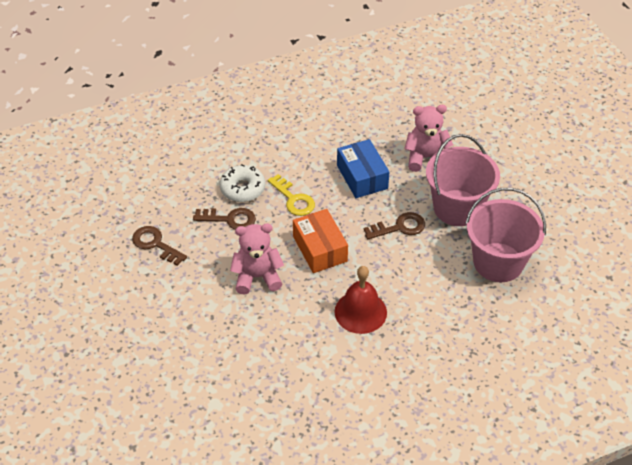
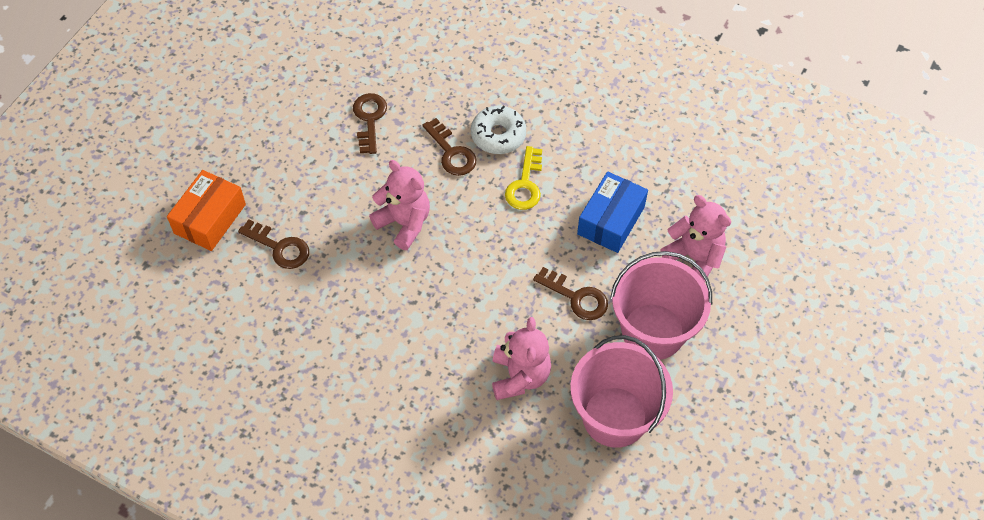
camera: 50 degrees right, 10 degrees up
orange box [293,209,348,273] -> orange box moved to [167,170,246,251]
red bell [335,266,387,334] -> none
none -> brown key [238,219,309,269]
none -> pink teddy bear [492,317,551,400]

